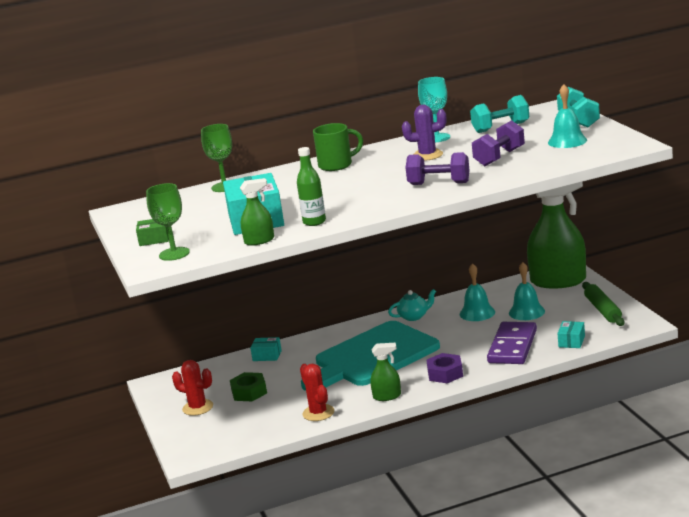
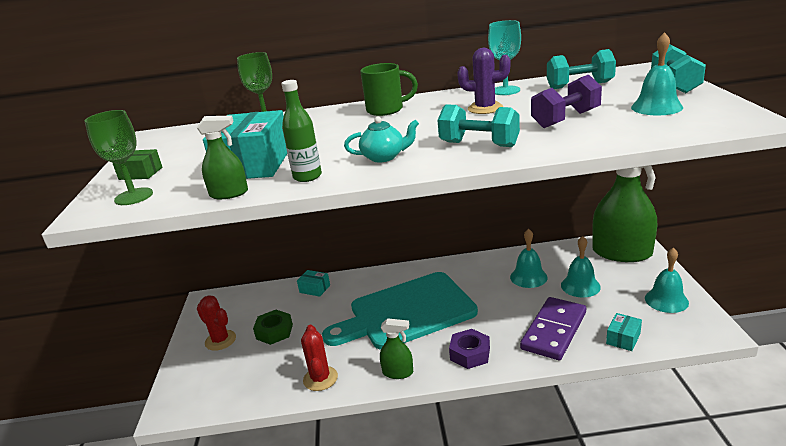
camera: 15 degrees right, 5 degrees up
turquoise teapot [388,289,436,321] -> turquoise teapot moved to [344,116,419,162]
purple dumbbell [406,152,469,185] -> turquoise dumbbell [437,104,520,147]
green rolling pin [582,282,624,326] -> turquoise bell [645,248,689,313]

